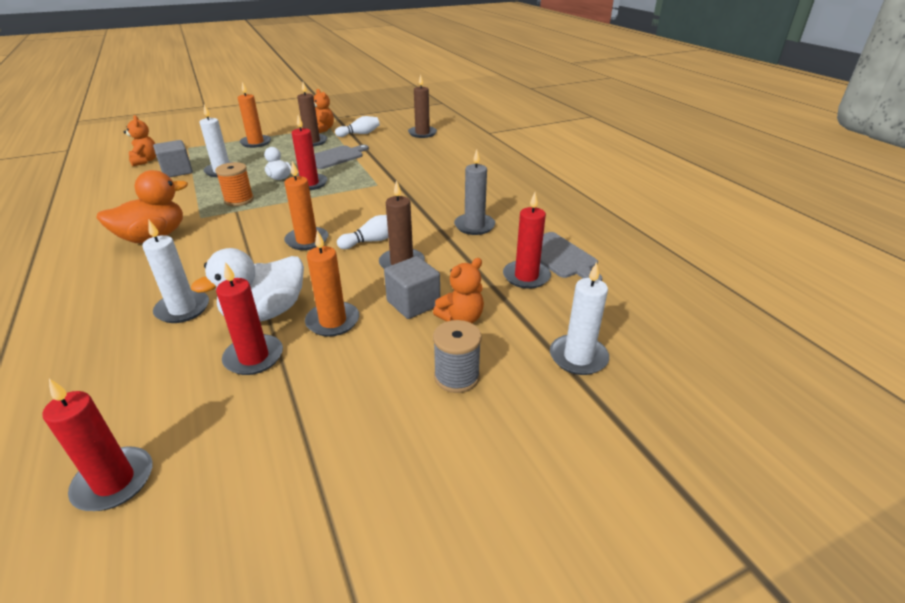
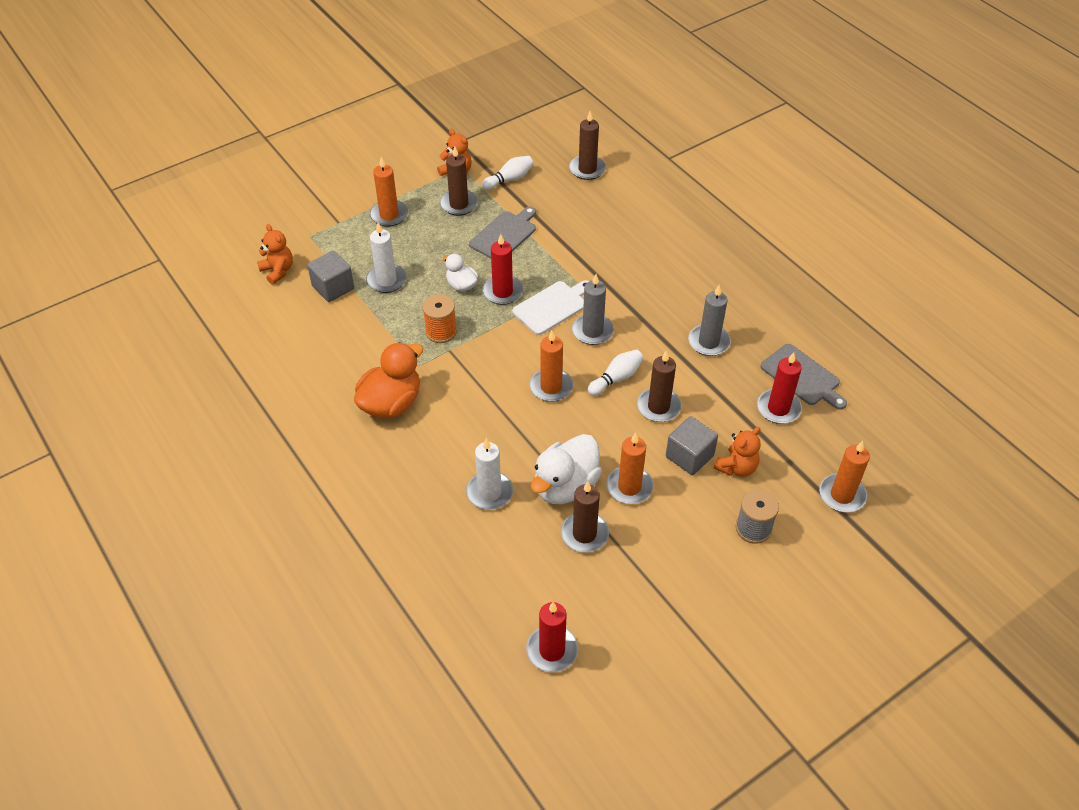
camera: 10 degrees left, 15 degrees up
red candle [216,262,283,375] -> brown candle [561,481,609,553]
white candle [550,262,609,375] -> orange candle [819,441,870,512]
none -> white cutting board [512,280,589,335]
none -> grey candle [572,274,614,345]

